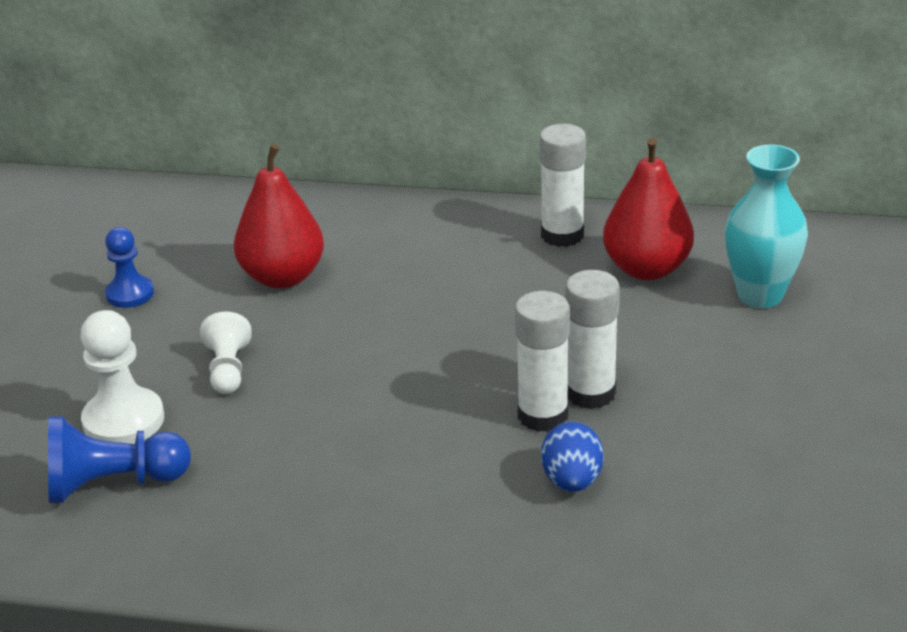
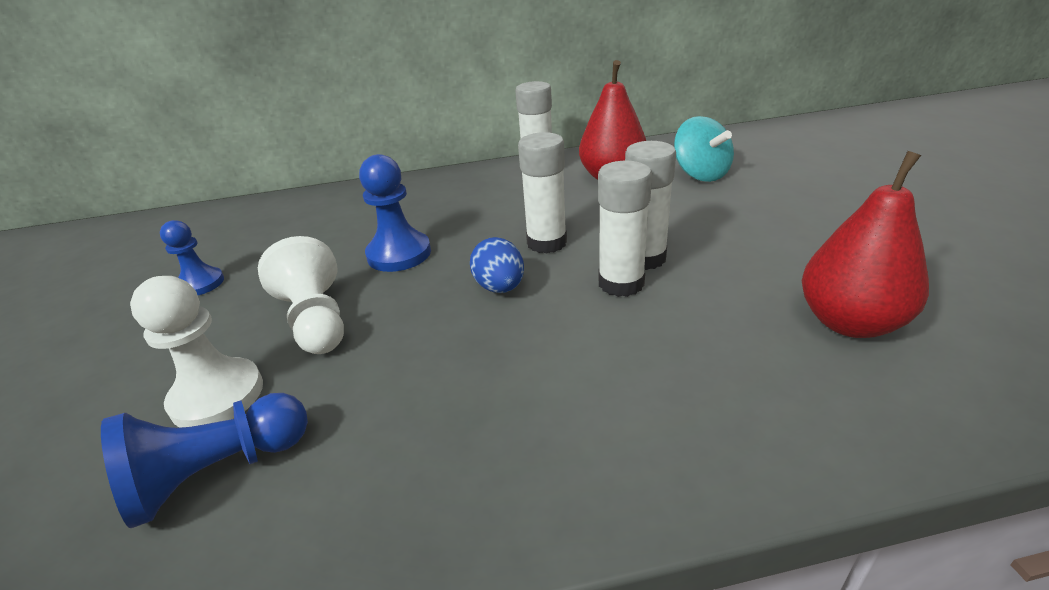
camera: 20 degrees left, 0 degrees up
white pawn [200,311,252,394] -> white pawn [258,236,344,354], size x1.52
red pear [234,144,324,289] -> red pear moved to [802,151,929,338]
blue egg [541,421,603,492] -> blue egg moved to [470,237,524,293]
turquoise vase [725,145,808,308] -> turquoise spinning top [674,116,734,182]
none -> blue pawn [359,154,431,272]
none -> white glue stick [518,132,567,254]

